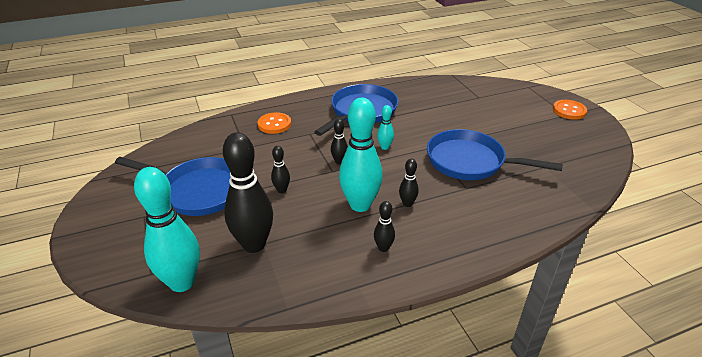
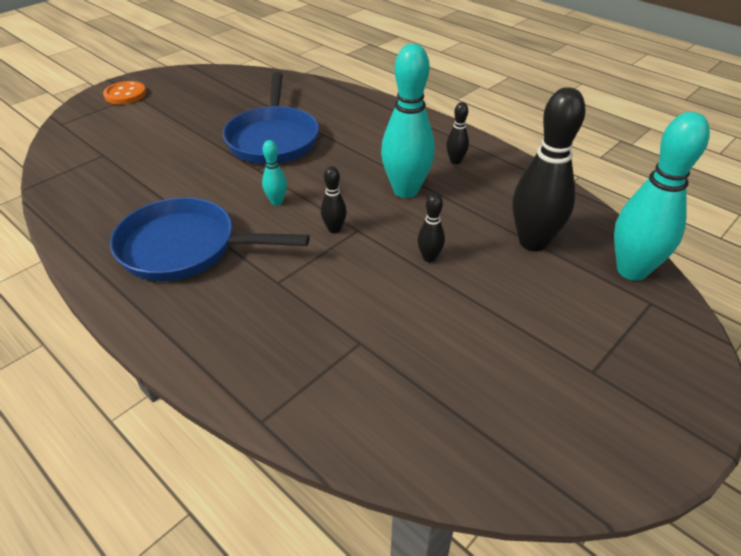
camera: 115 degrees left, 5 degrees up
blue pan [115,157,231,216] -> none
orange button [257,112,291,134] -> none
black bowling pin [399,159,419,207] -> none

